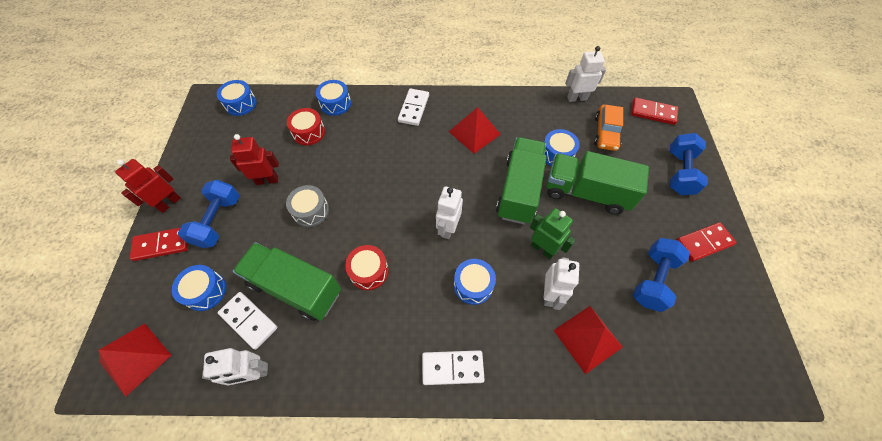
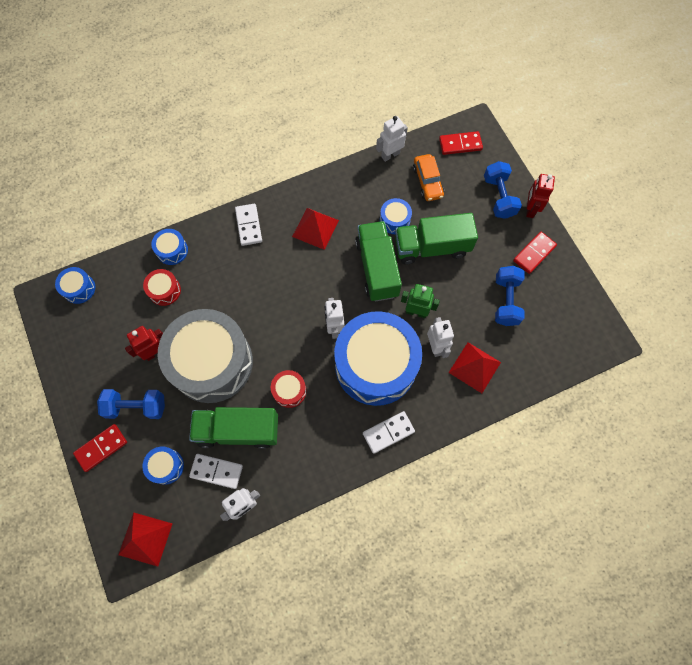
camera: 25 degrees left, 10 degrees up
red robot [115,159,181,213] -> red robot moved to [526,174,555,218]
blue dumbbell [178,180,239,248] -> blue dumbbell turned 75 degrees counterclockwise [97,389,165,419]
grey drum [286,185,329,227] -> grey drum [158,309,253,403], size x2.46
blue drum [454,259,496,305] -> blue drum [334,311,422,406], size x2.46

